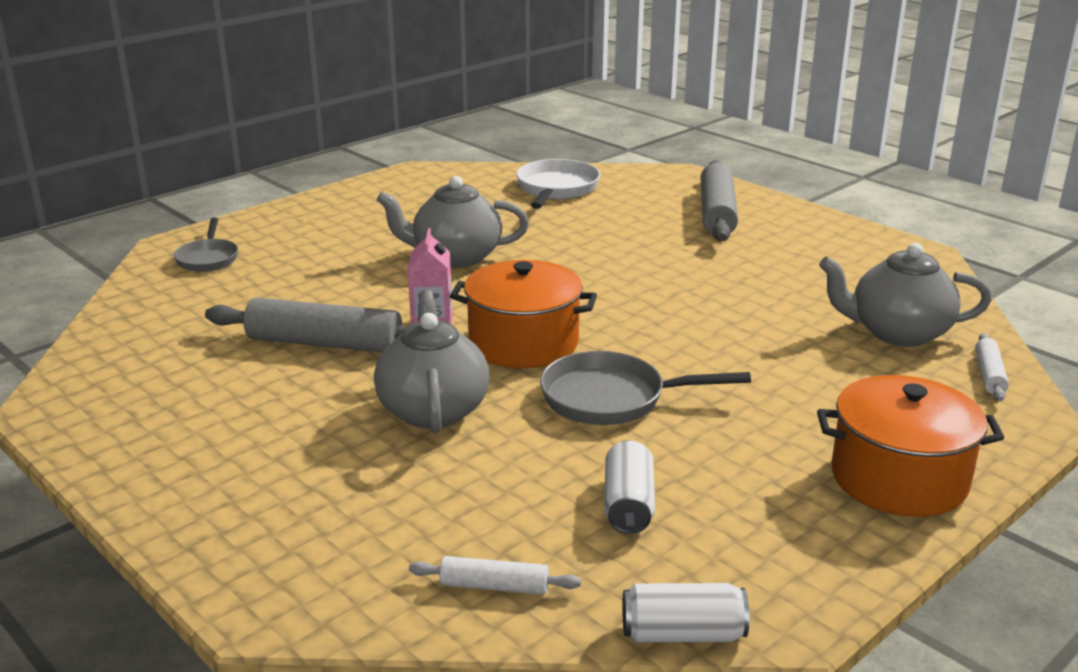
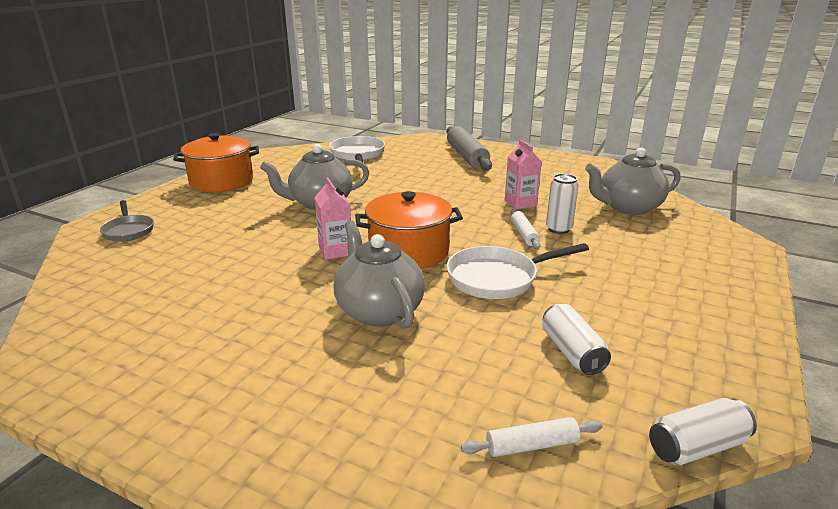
camera: 20 degrees left, 0 degrees up
grey rolling pin [205,298,406,352] -> none
grey pan [540,351,751,425] -> white pan [446,243,589,299]
orange pot [817,375,1004,517] -> orange pot moved to [173,133,259,192]
white rolling pin [975,333,1009,401] -> white rolling pin moved to [511,209,540,249]
none -> pink carton [505,140,542,209]
none -> white can [546,174,578,234]

